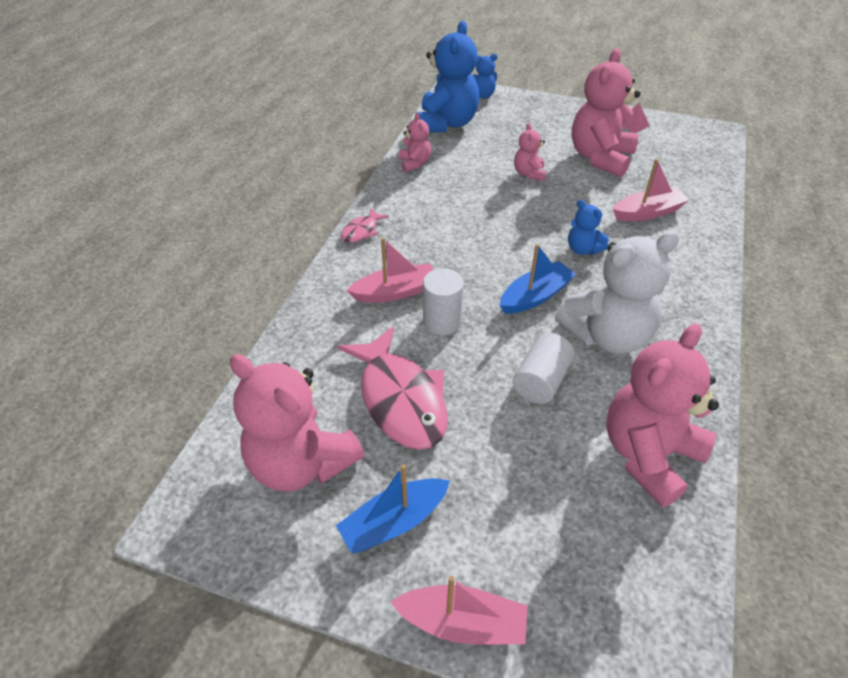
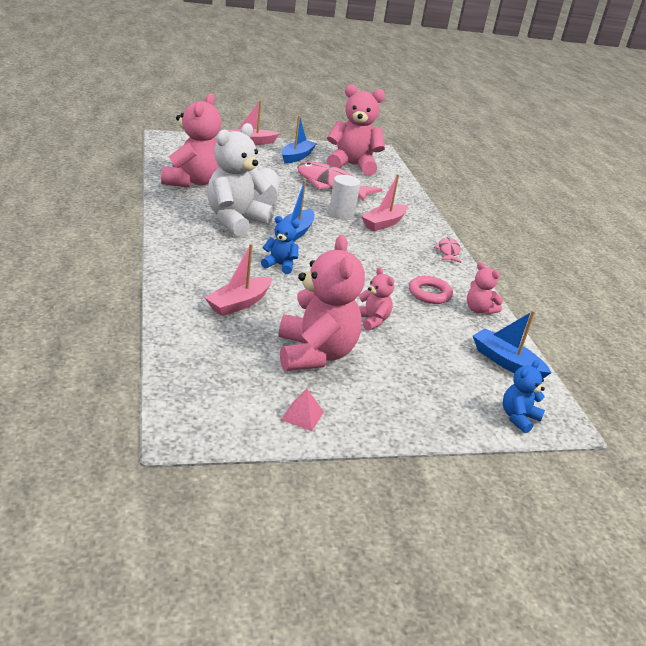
camera: 145 degrees right, 15 degrees down
blue teddy bear [416,21,479,132] -> blue boat [473,310,551,379]
none -> pink ring [409,276,453,304]

